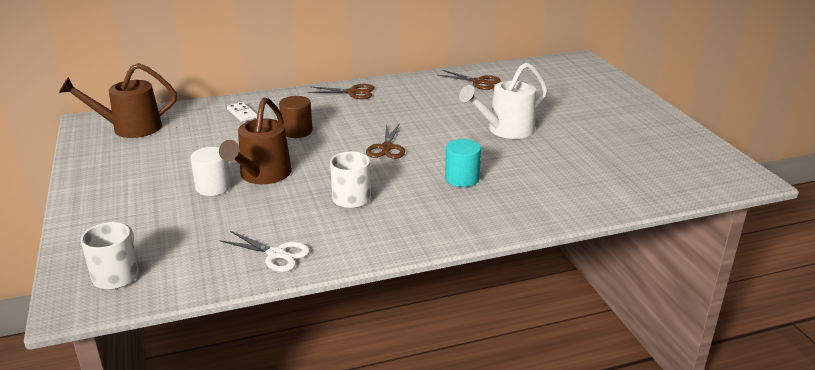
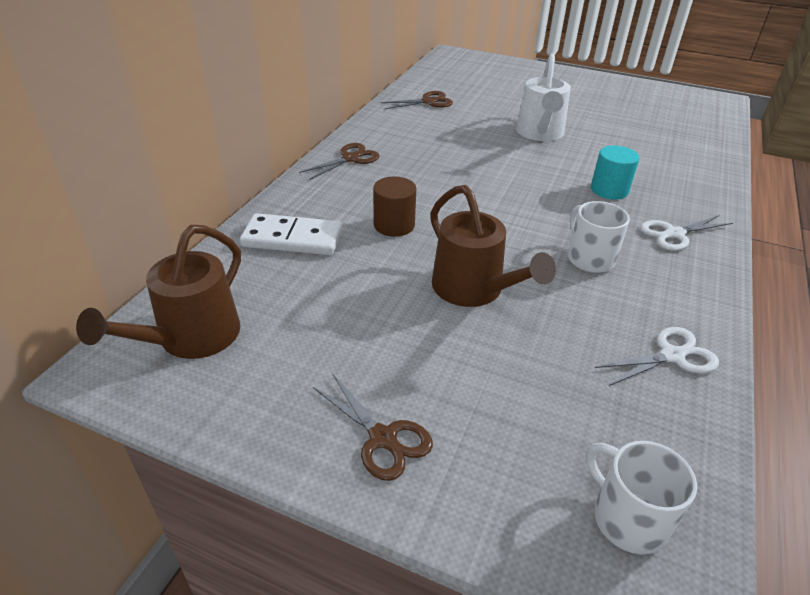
camera: 50 degrees left, 10 degrees up
white cylinder [190,147,231,196] -> none
white domino [227,102,257,122] -> white domino [240,213,342,255], size x1.76
brown scissors [366,124,405,159] -> brown scissors moved to [313,373,433,481]
none -> white scissors [640,215,733,251]

